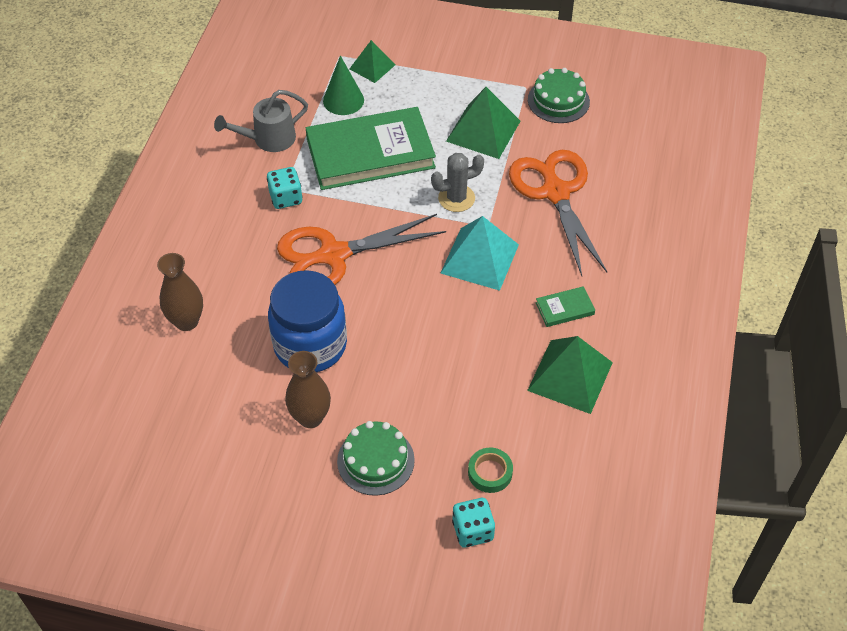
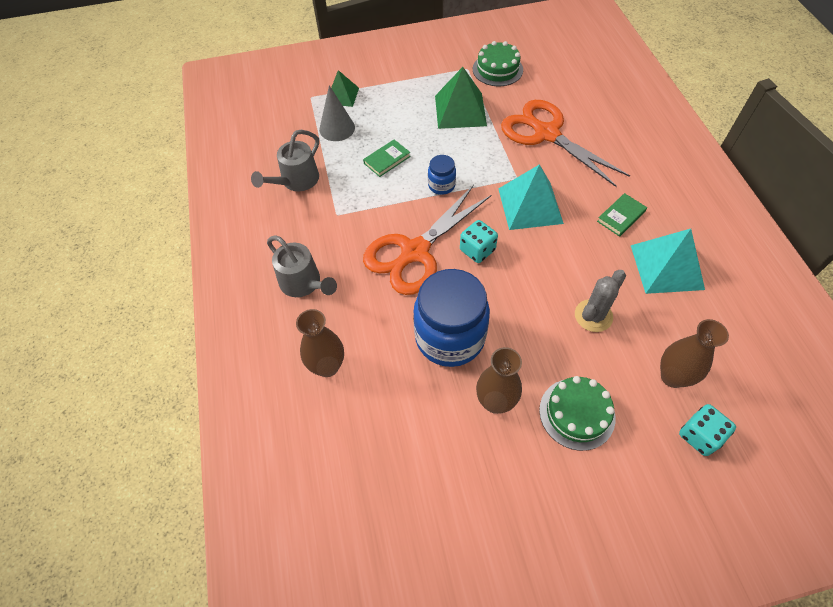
camera: 25 degrees left, 5 degrees up
turquoise dice [267,167,303,209] -> turquoise dice moved to [460,220,498,263]
green book [306,107,436,190] -> green book [363,140,411,177], size x0.40
green cone [323,56,364,115] -> grey cone [319,85,355,141]
grey cactus [431,153,484,212] -> grey cactus moved to [575,270,626,332]
green tape [468,448,513,493] -> brown vase [660,319,729,388]
green pyramid [527,336,613,414] -> turquoise pyramid [631,229,705,294]
none -> grey watering can [267,235,337,297]
none -> blue jar [428,155,456,195]

